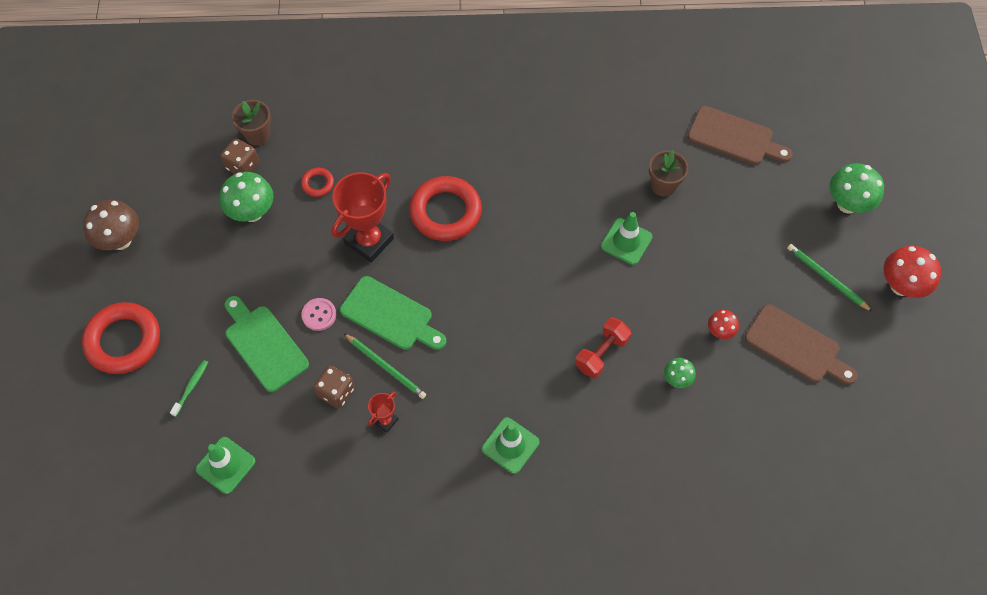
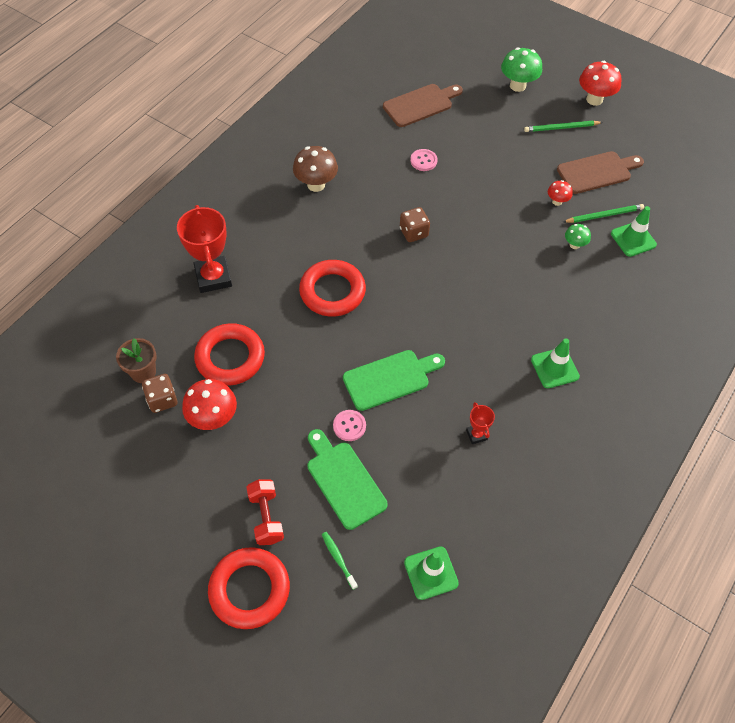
camera: 55 degrees left, 5 degrees down
brown mushroom [83,200,139,250] -> brown mushroom moved to [293,146,338,192]
green mushroom [220,172,274,222] -> red mushroom [182,379,237,430]
green cutting board [225,296,309,392] -> green cutting board turned 60 degrees clockwise [307,429,388,530]
red ring [301,168,334,197] -> red ring [194,323,265,386], size x2.15
brown dice [314,365,354,408] -> brown dice moved to [400,207,430,242]
red trophy [332,172,394,263] -> red trophy moved to [177,205,232,293]
green pencil [344,333,426,399] -> green pencil moved to [563,204,644,223]
red dumbbell [575,317,631,378] -> red dumbbell moved to [246,479,284,545]
green traffic cone [601,212,652,265] -> green traffic cone moved to [611,206,657,257]
brown flower pot [649,150,688,197] -> pink button [410,149,438,171]

